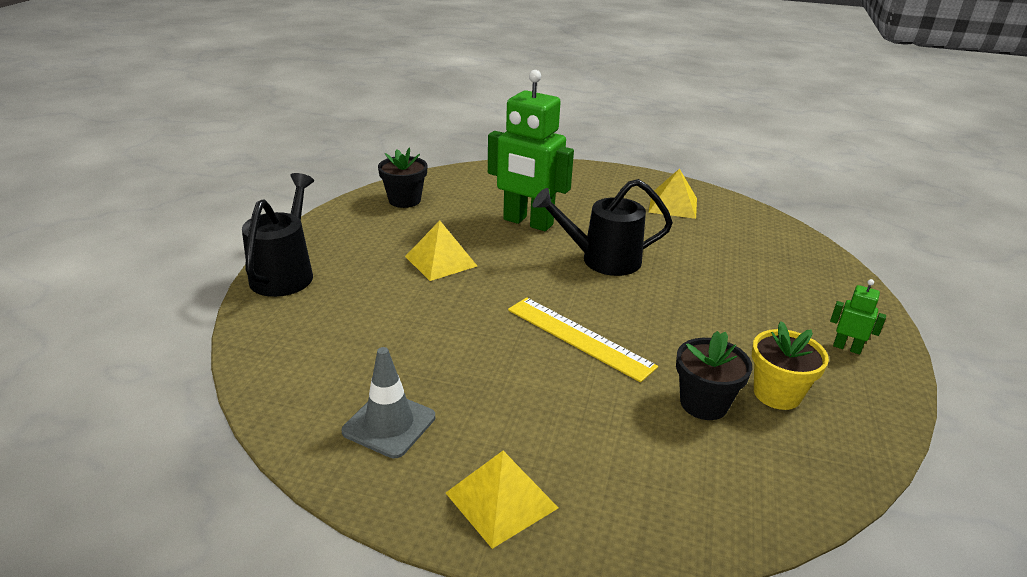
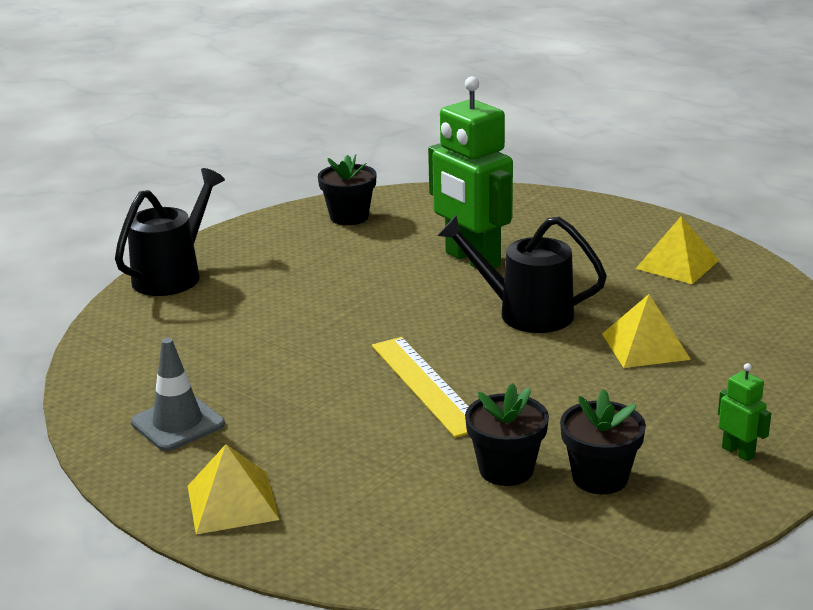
camera: 25 degrees right, 5 degrees down
yellow pyramid [405,221,477,281] -> yellow pyramid moved to [602,294,691,368]
yellow flower pot [752,321,829,410] -> black flower pot [560,389,646,494]

